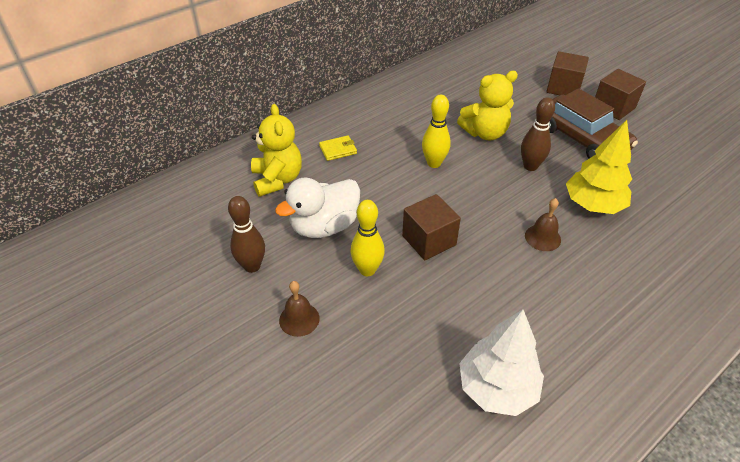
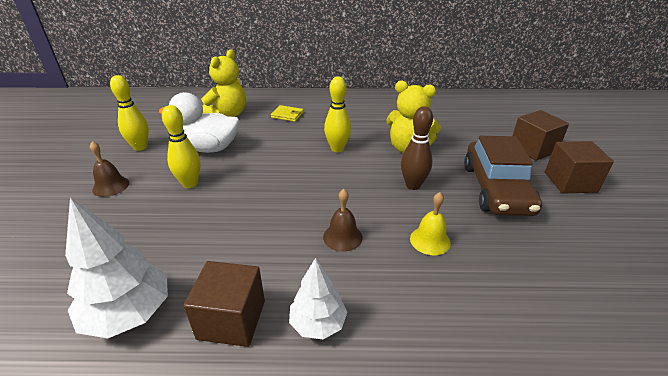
camera: 40 degrees right, 10 degrees down
brown bowling pin [228,196,265,273] -> yellow bowling pin [110,75,149,151]
brown cube [402,194,461,260] -> brown cube moved to [184,261,265,347]
yellow tree [566,120,632,214] -> yellow bell [410,192,451,255]
none -> white tree [289,258,347,339]

